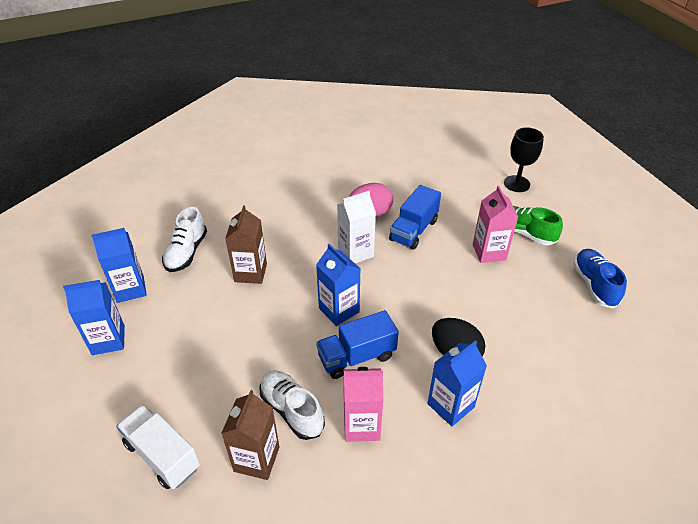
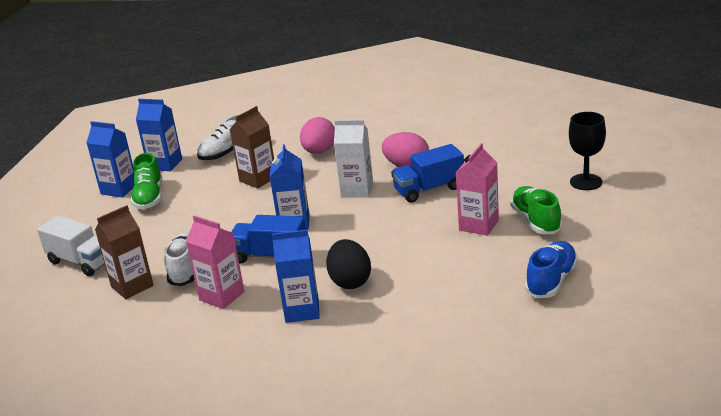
camera: 40 degrees right, 15 degrees down
white truck [116,404,200,489] -> white truck turned 135 degrees clockwise [37,215,105,276]
none -> green shoe [131,153,162,209]
none -> pink egg [300,117,335,154]

